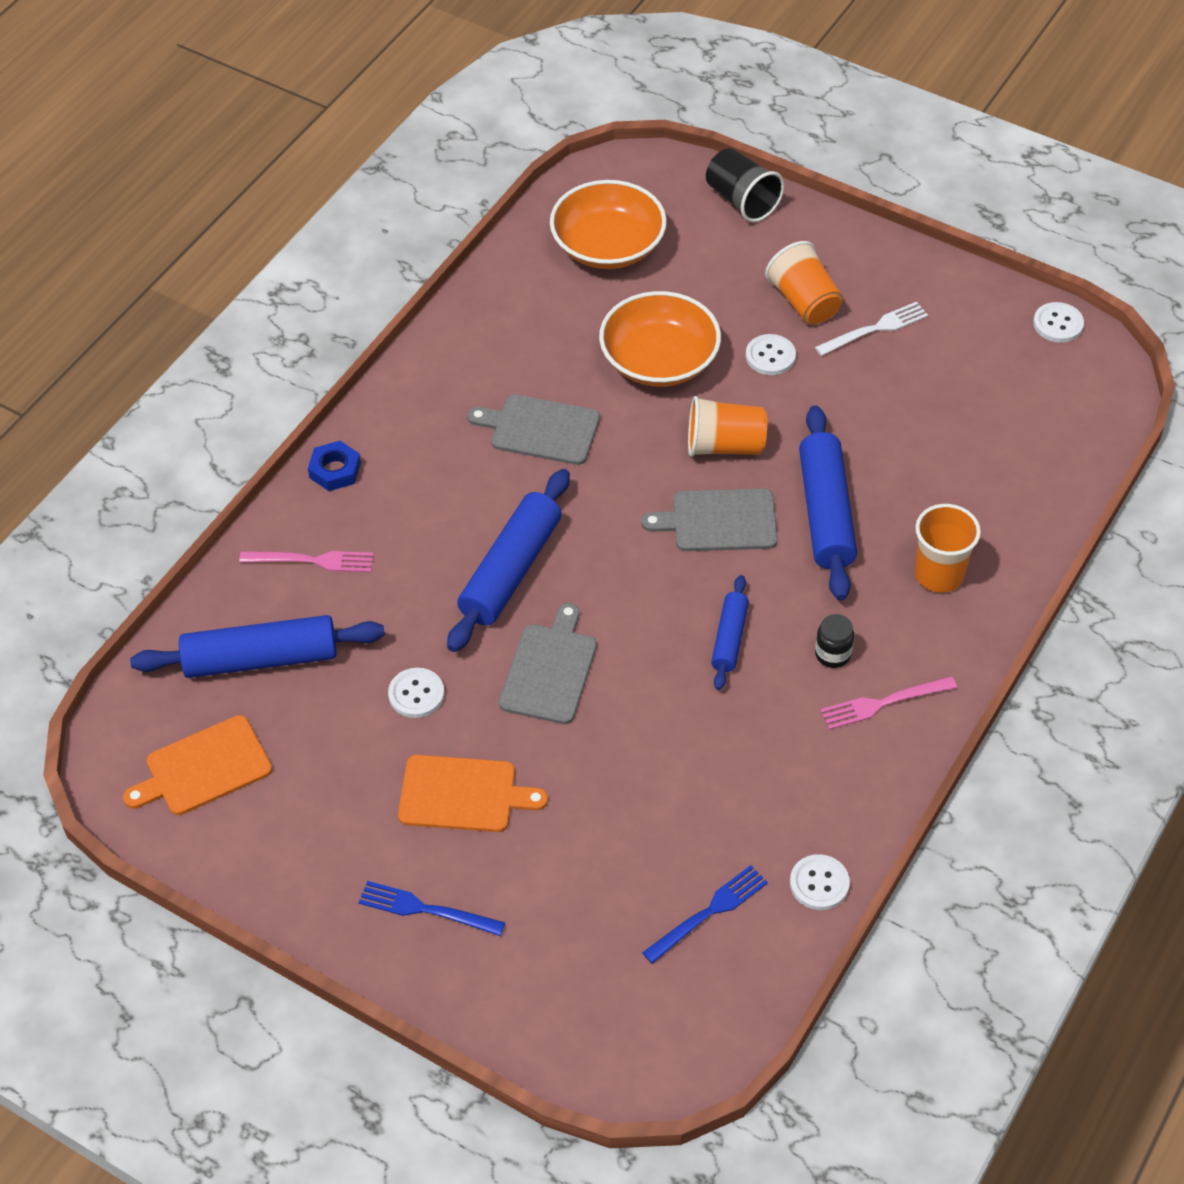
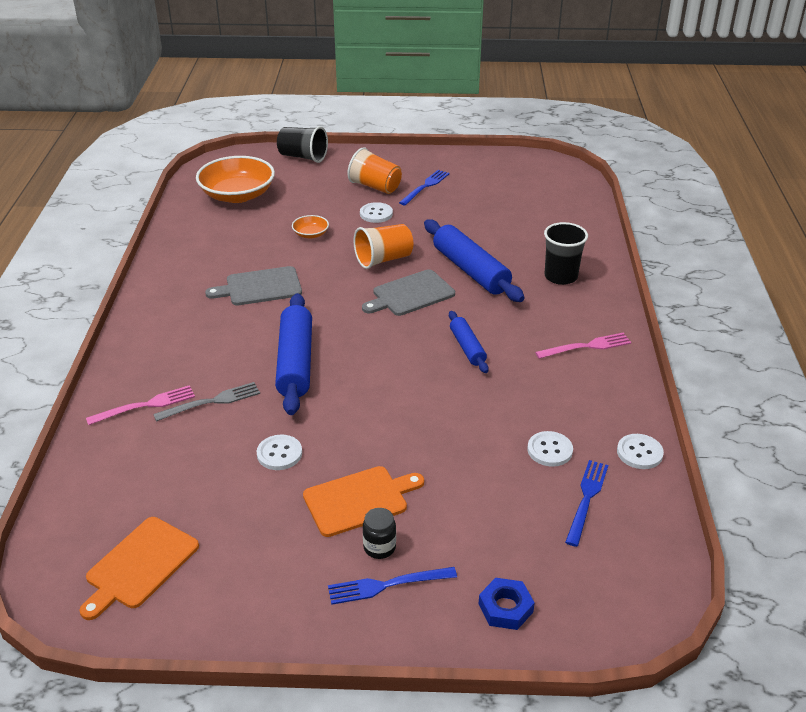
camera: 30 degrees left, 15 degrees down
blue rolling pin [130,615,385,678] -> none
blue nut [308,441,361,491] -> blue nut moved to [479,578,535,630]
grey cutting board [499,603,597,724] -> none
orange bowl [599,291,721,387] -> orange bowl [292,215,329,238], size x0.45
white fork [815,302,928,356] -> blue fork [399,170,450,206]
black jar [815,614,854,668] -> black jar moved to [363,508,396,559]
pink fork [820,676,957,730] -> pink fork turned 150 degrees counterclockwise [535,332,631,359]
orange cup [915,504,981,593] -> black cup [544,222,588,285]
white button [1033,302,1084,343] -> white button moved to [527,431,573,467]
none -> grey fork [153,382,260,422]

